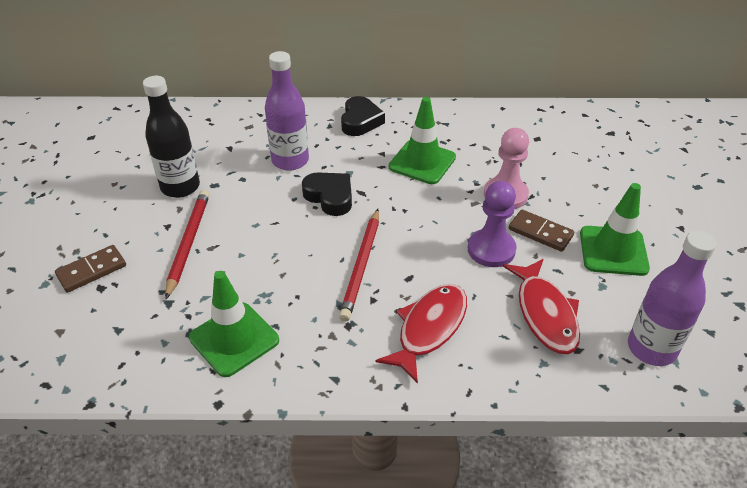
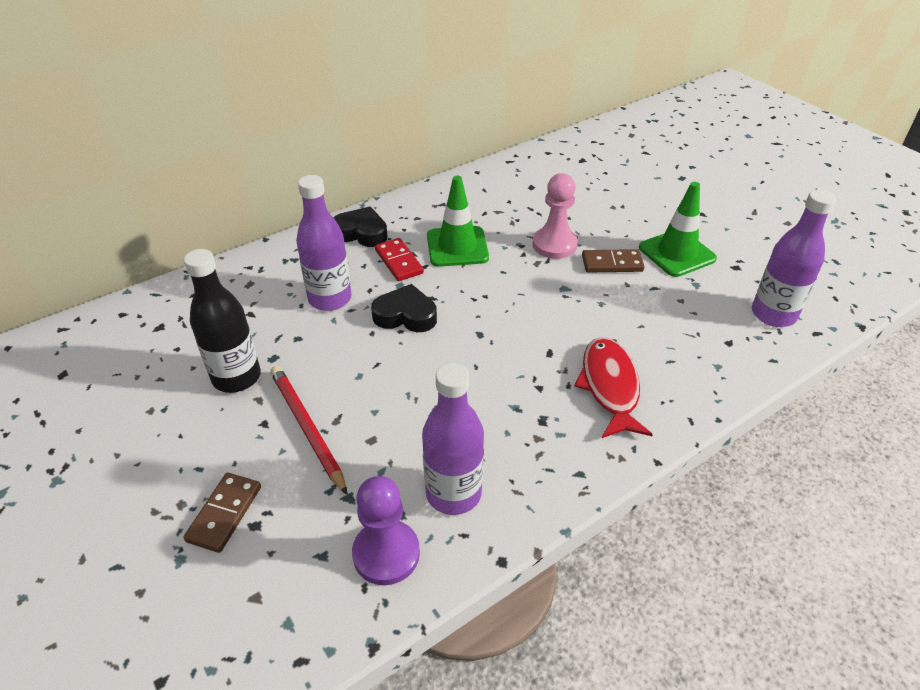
camera: 35 degrees left, 0 degrees up
green traffic cone [189,271,279,377] -> purple bottle [422,363,484,515]
red pencil [339,209,379,321] -> none
black heart [341,96,385,136] -> black heart turned 45 degrees counterclockwise [334,207,388,247]
purple pawn [468,181,517,267] -> purple pawn moved to [352,476,420,585]
red fish [503,259,580,354] -> none
none -> red domino [375,238,424,281]

